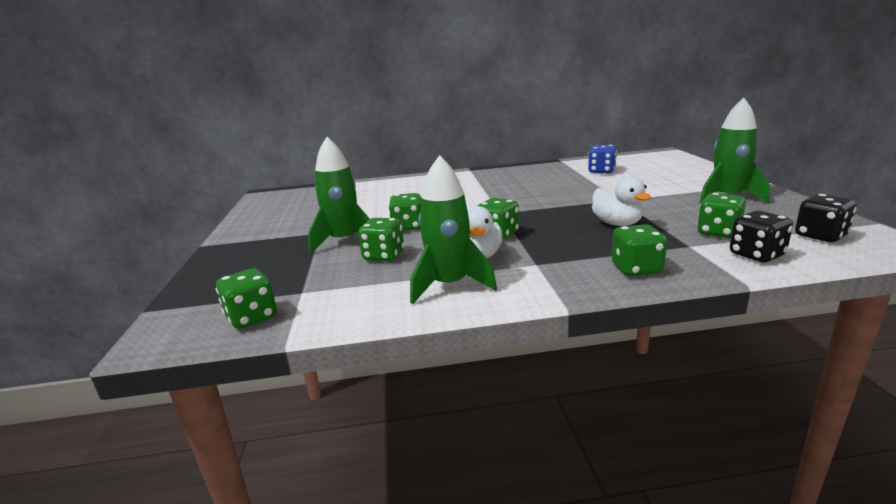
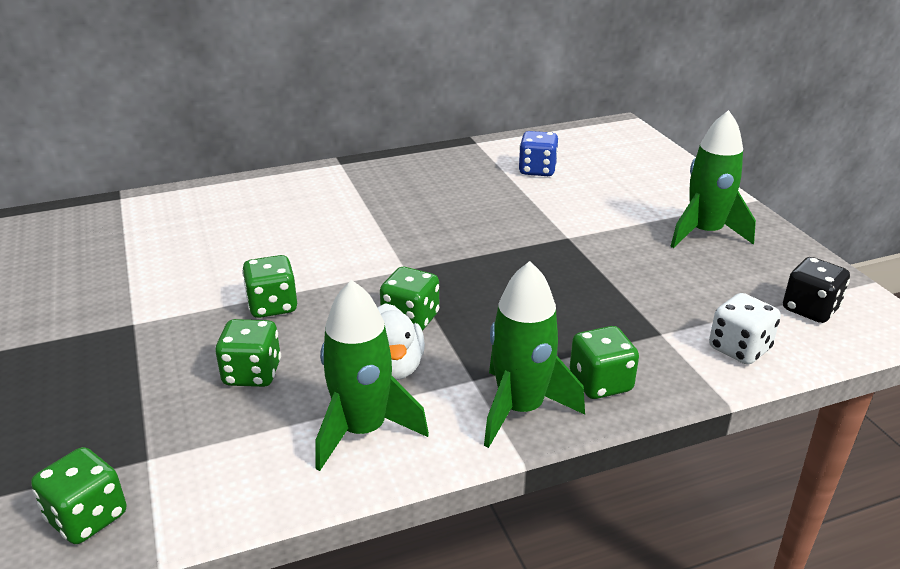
camera: 15 degrees left, 10 degrees up
green rocket [308,137,370,254] -> green rocket moved to [484,261,585,448]
white duck [592,176,651,226] -> none
green dice [697,193,746,238] -> none
black dice [730,211,793,263] -> white dice [709,293,781,365]

